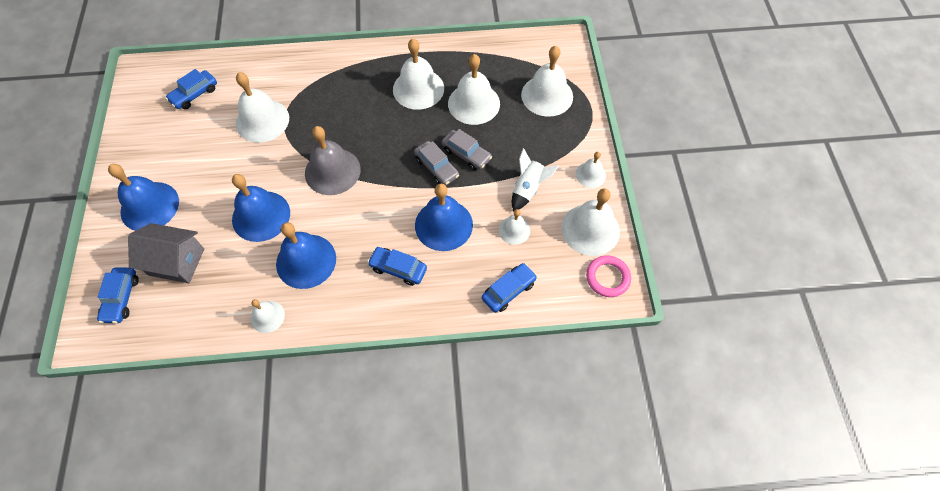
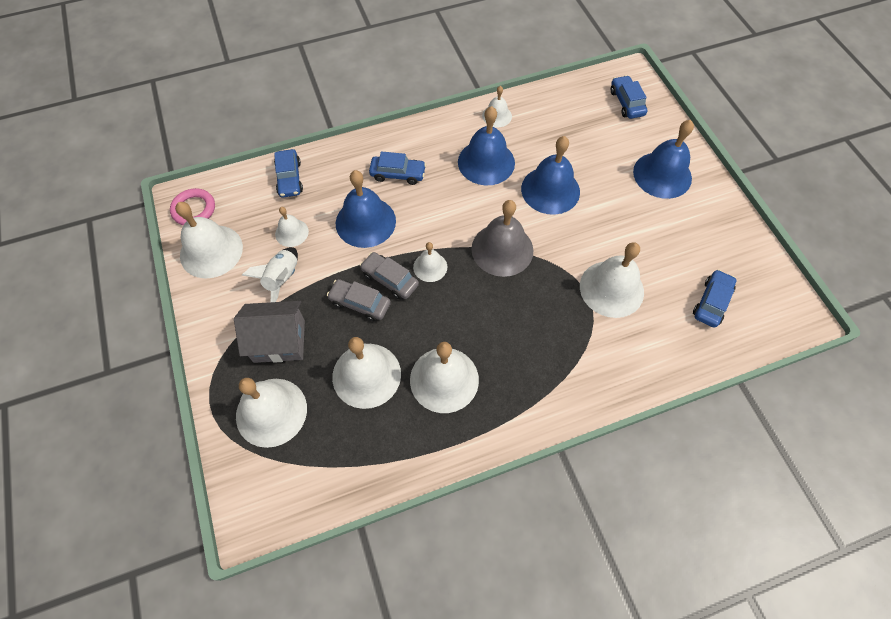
camera: 165 degrees right, 0 degrees up
grey house [128,223,204,283] -> grey house moved to [234,301,305,363]
blue car [482,263,537,312] -> blue car turned 45 degrees counterclockwise [274,149,303,198]
white bell [576,152,606,188] -> white bell moved to [413,242,447,282]

